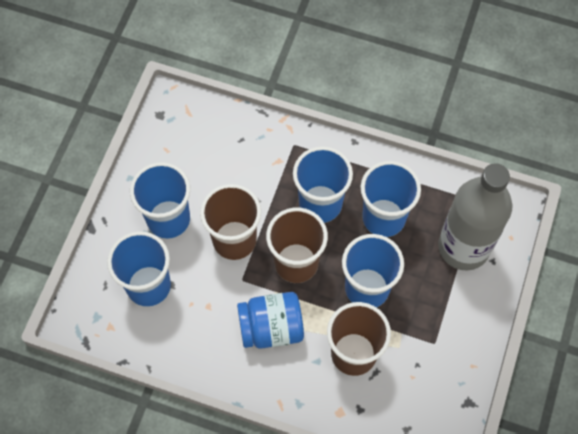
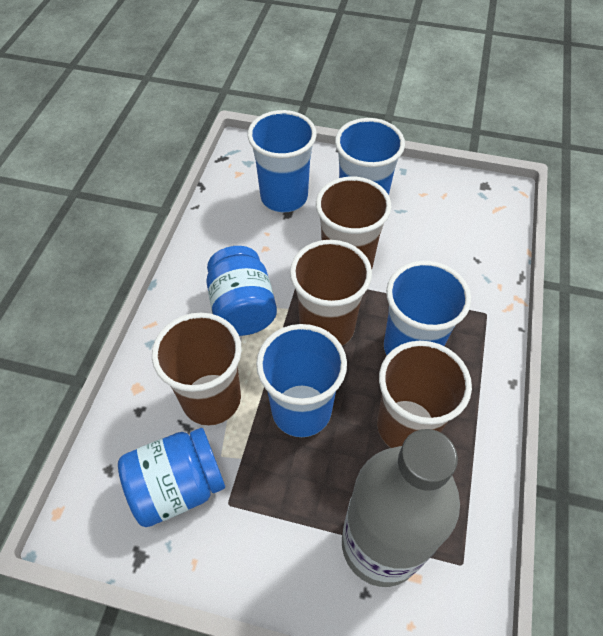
camera: 85 degrees right, 10 degrees down
blue cup [361,161,421,237] -> brown cup [377,341,472,448]
none -> blue jar [118,428,225,527]

